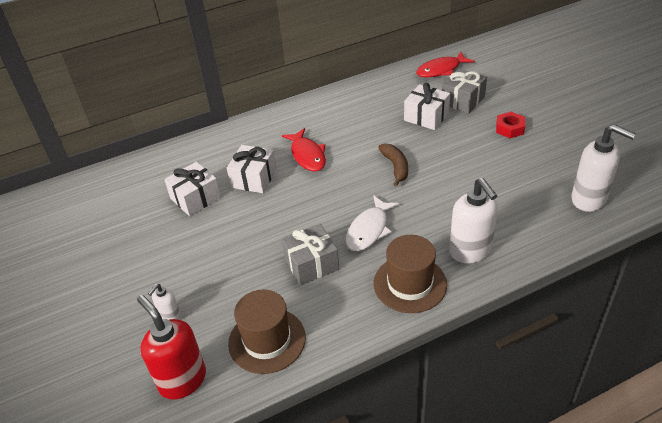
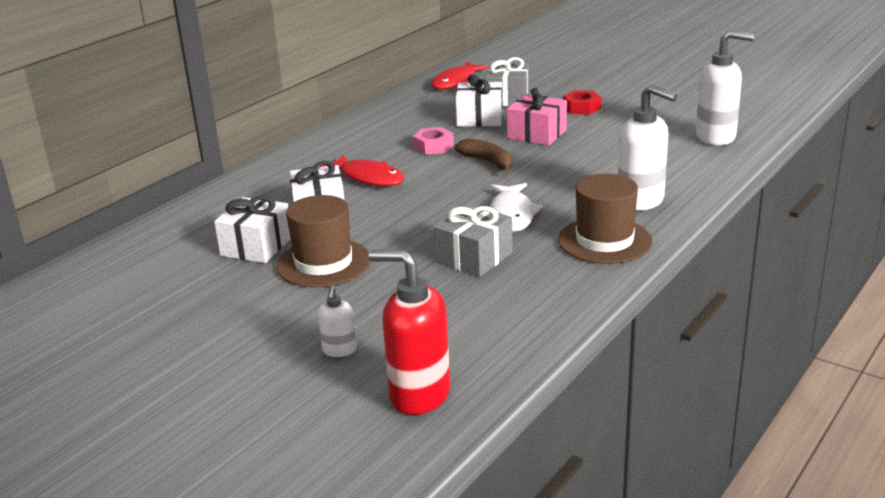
camera: 30 degrees left, 15 degrees down
brown hat [228,289,306,374] -> brown hat moved to [276,195,370,287]
none -> pink nut [413,127,454,155]
none -> pink gift [507,88,567,146]

